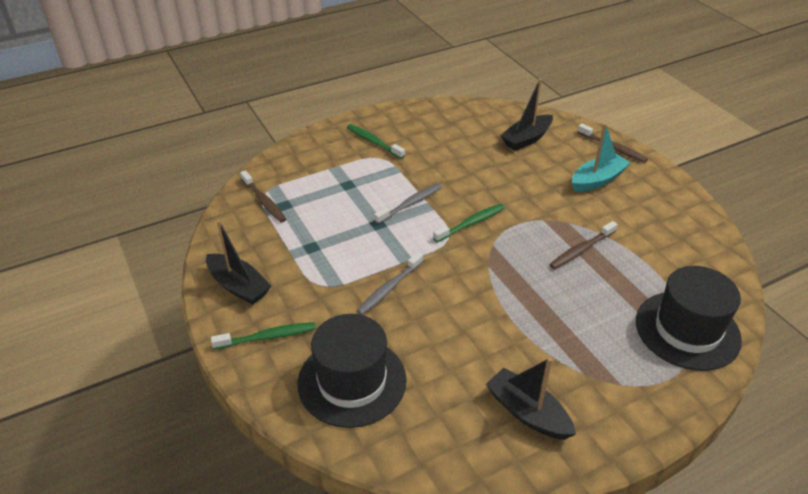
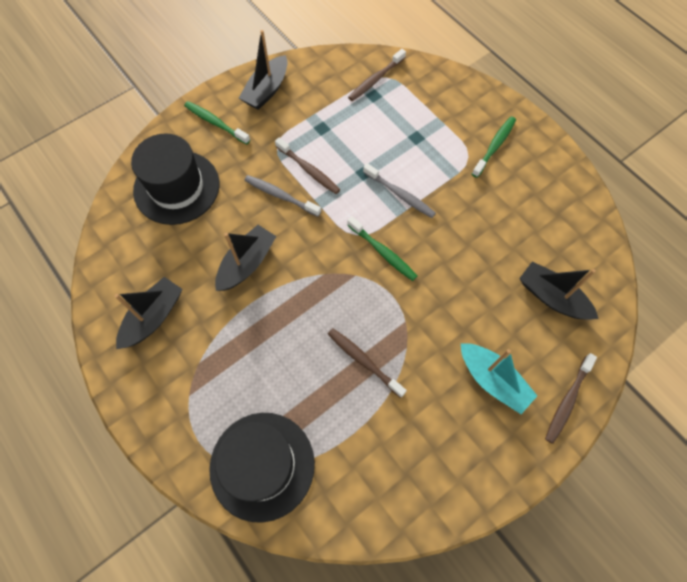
camera: 80 degrees right, 25 degrees up
green toothbrush [211,322,316,349] -> green toothbrush turned 150 degrees clockwise [184,101,250,145]
none -> black boat [215,225,276,291]
none -> brown toothbrush [275,138,340,194]

